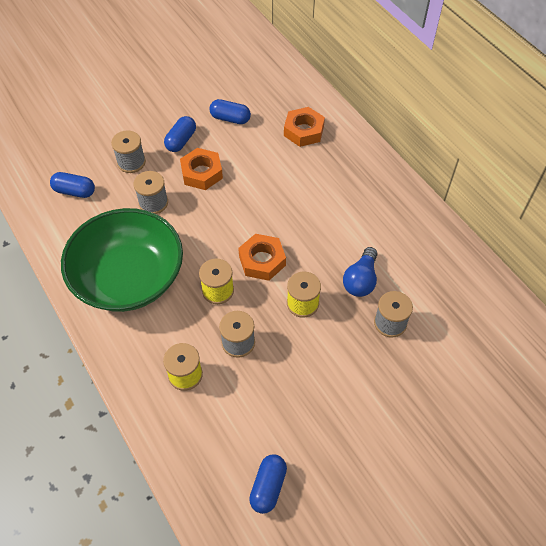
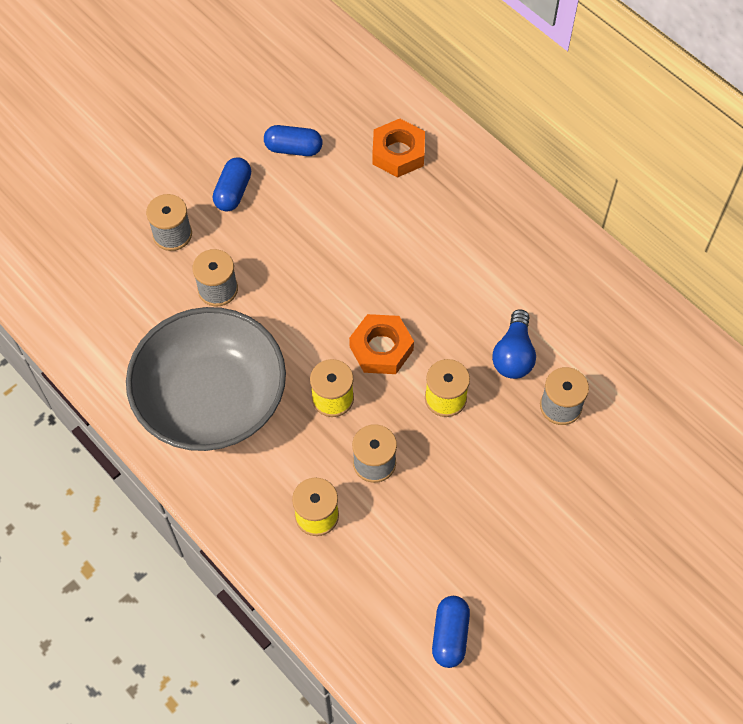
camera: 10 degrees left, 5 degrees up
blue capsule [50,172,95,198] -> none
green bowl [61,208,183,312] -> grey bowl [126,307,286,451]
orange nut [180,148,223,190] -> none

